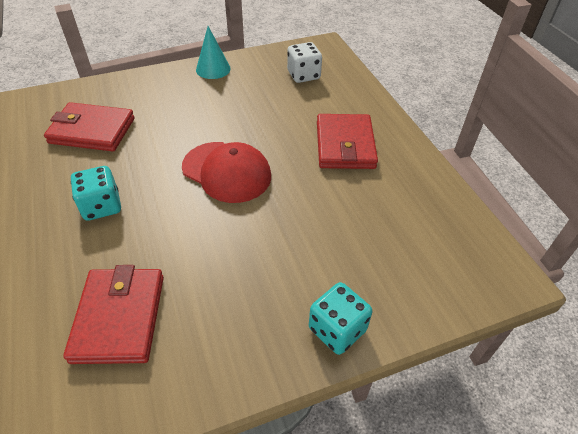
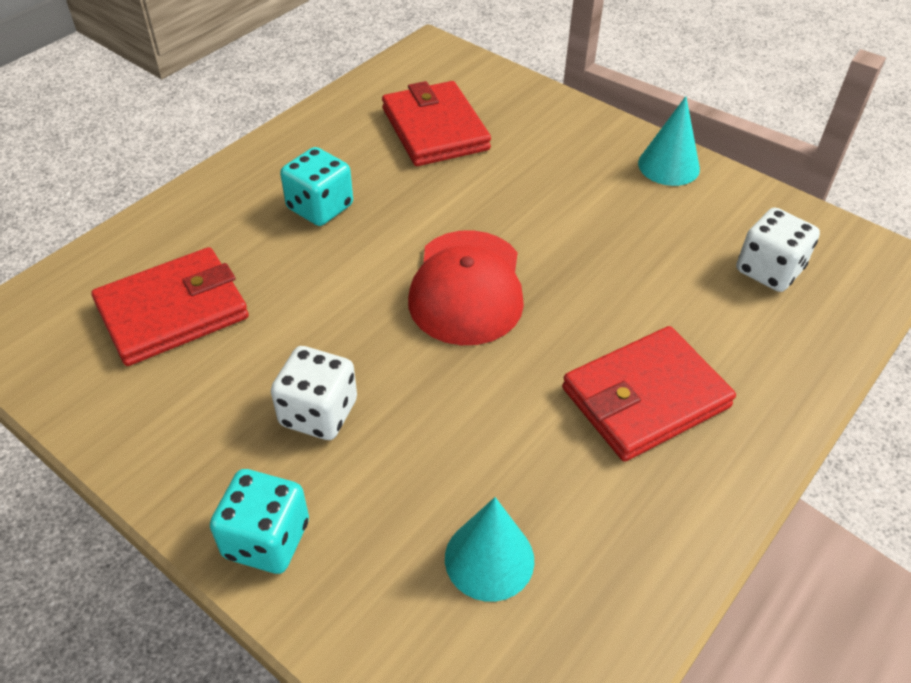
camera: 60 degrees right, 0 degrees up
none -> white dice [271,346,357,440]
none -> turquoise cone [445,497,534,602]

